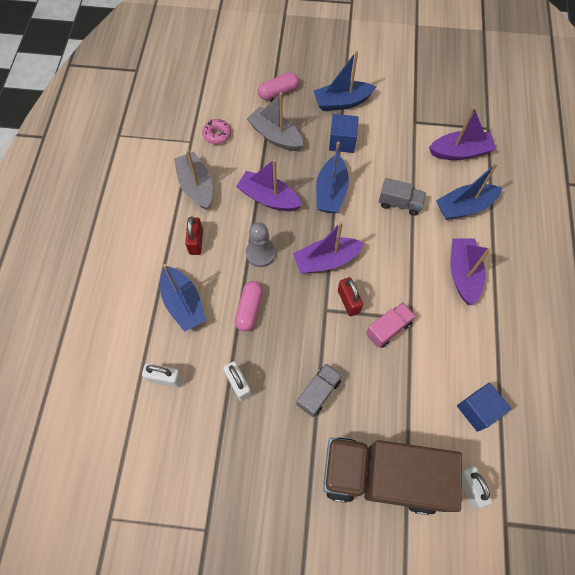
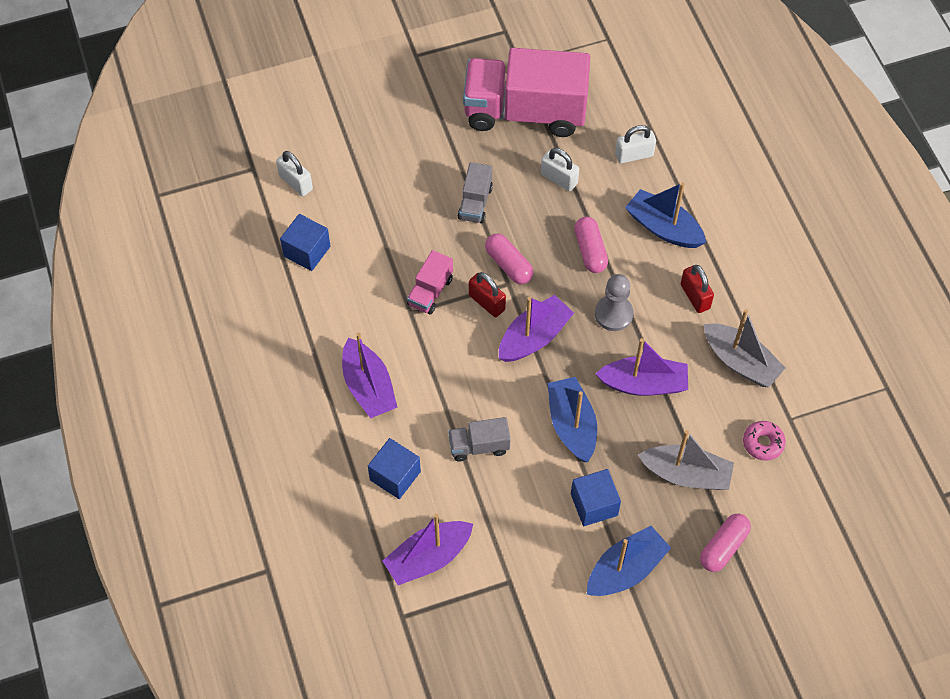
camera: 155 degrees right, 5 degrees down
brown truck [323,437,462,515] -> none
blue boat [436,163,502,220] -> blue cube [368,438,421,499]
none -> pink truck [463,48,590,137]
none -> pink capsule [485,234,533,284]

